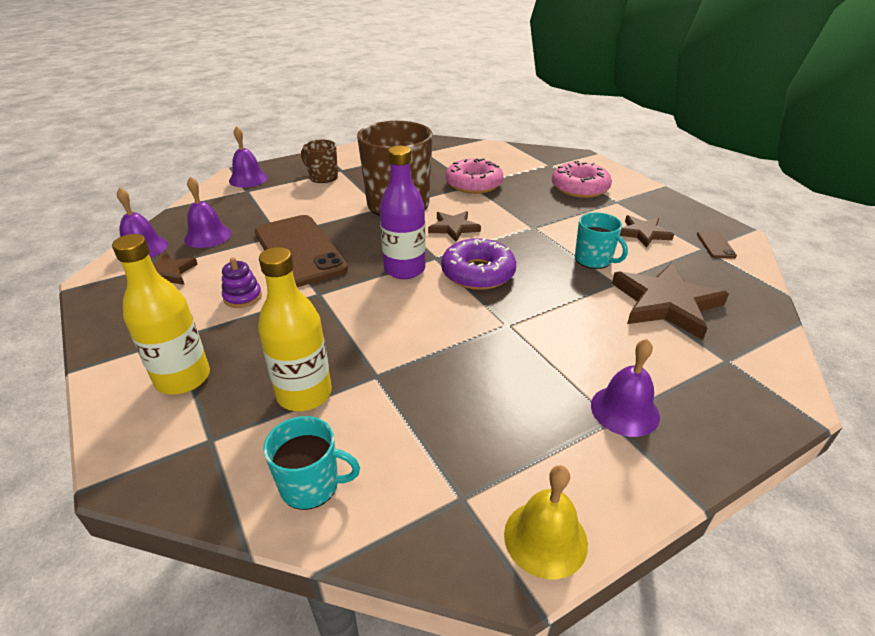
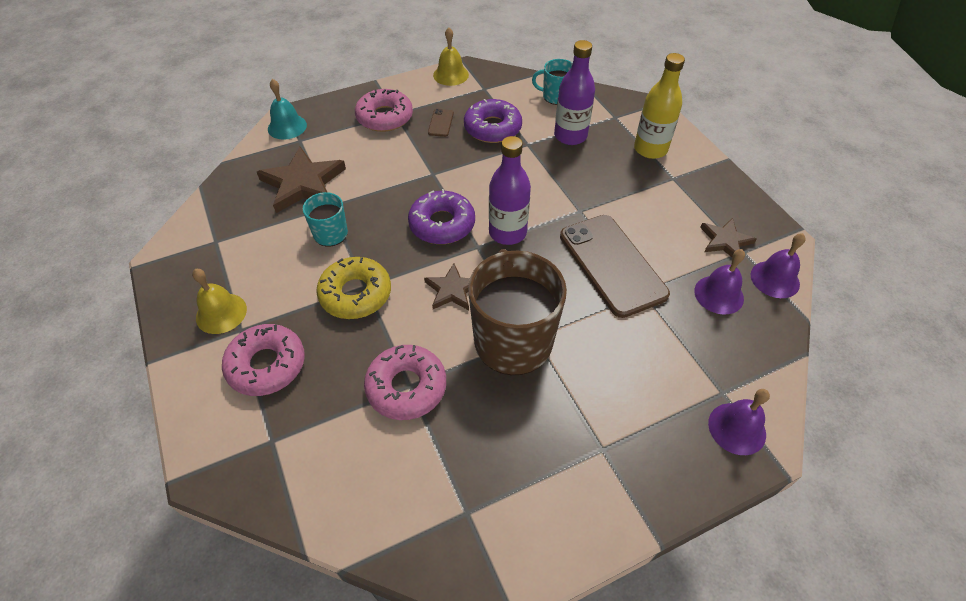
camera: 175 degrees left, 15 degrees up
purple stacking toy [222,257,262,308] -> none
yellow bottle [258,247,332,411] -> purple bottle [554,40,595,145]
brown mug [301,140,338,183] -> none
purple bell [591,339,660,437] -> pink donut [355,89,413,132]
brown star [620,215,674,248] -> none
brown phone [697,231,737,259] -> brown phone moved to [428,109,454,137]
none -> yellow bell [192,269,247,334]
none -> turquoise bell [268,79,307,140]
none -> yellow donut [316,257,391,319]
none -> purple donut [464,99,522,143]

